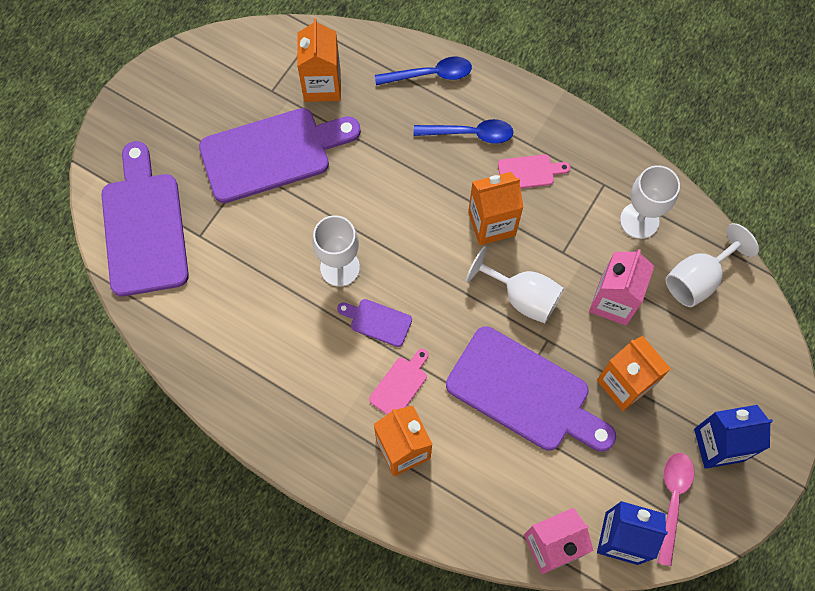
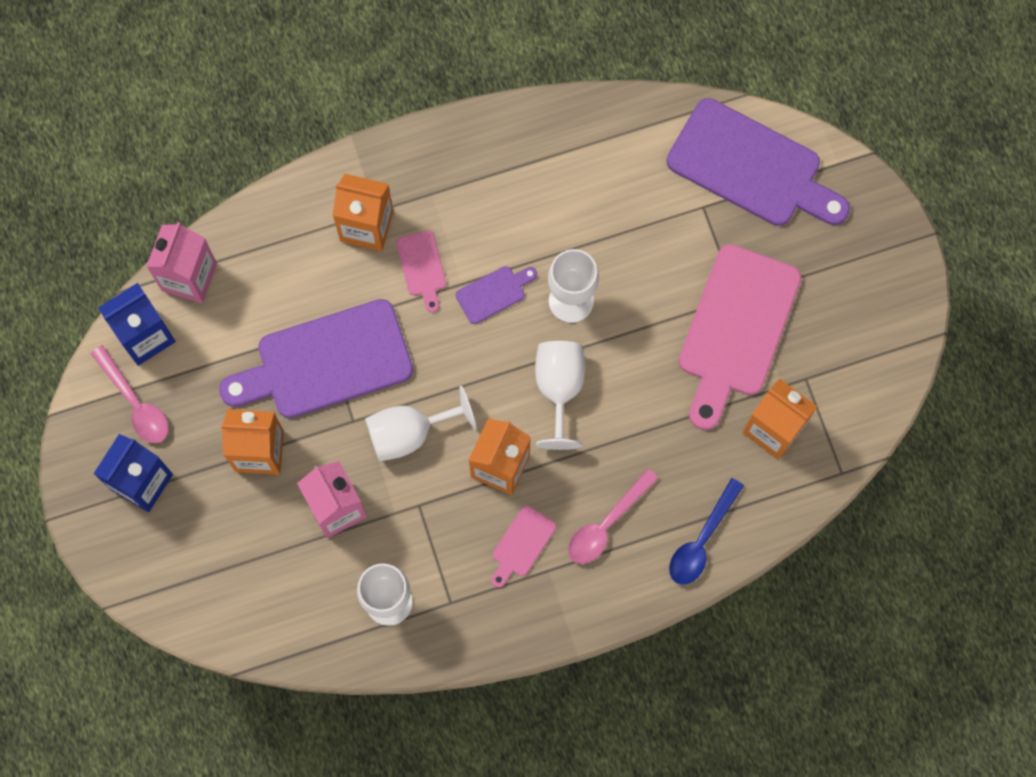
camera: 130 degrees right, 5 degrees up
purple cutting board [199,108,361,203] -> pink cutting board [678,244,801,430]
blue spoon [414,119,513,144] -> pink spoon [568,469,659,564]
white goblet [665,223,759,307] -> white goblet moved to [535,341,585,450]

